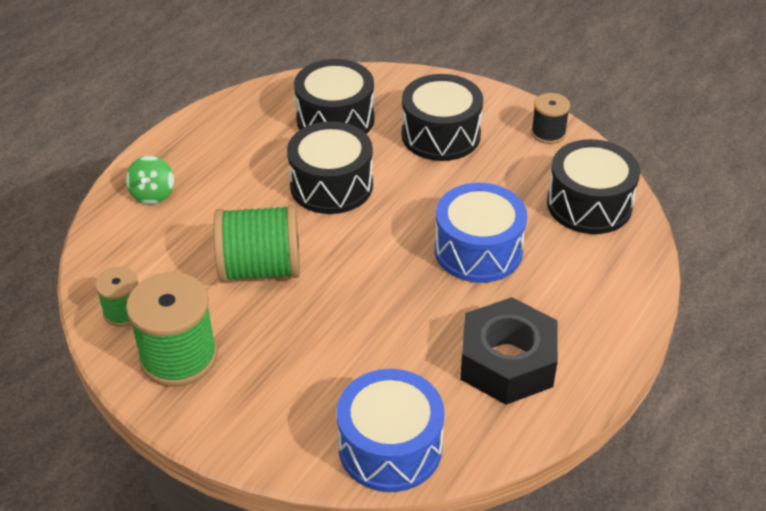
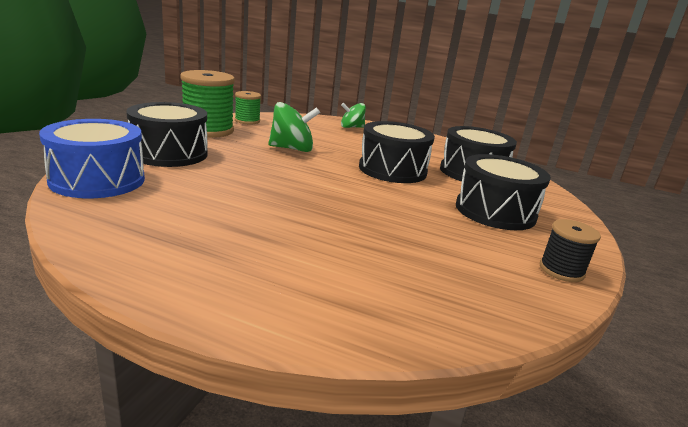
camera: 75 degrees right, 20 degrees down
green spool [214,205,300,282] -> green spinning top [268,102,320,152]
blue drum [435,183,527,283] -> none
black nut [460,297,558,405] -> none
black drum [547,139,640,234] -> black drum moved to [126,102,207,167]

